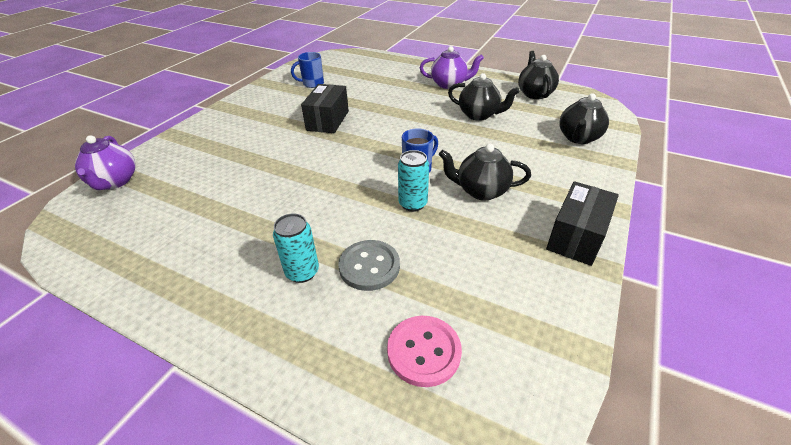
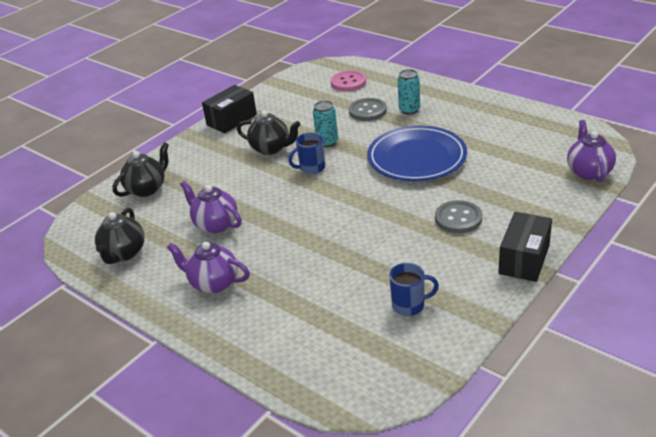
camera: 165 degrees left, 5 degrees down
black box [301,84,349,133] -> black box moved to [498,212,552,282]
black teapot [448,73,520,121] -> purple teapot [180,181,242,233]
none -> blue plate [367,126,467,181]
none -> grey button [435,200,482,233]

